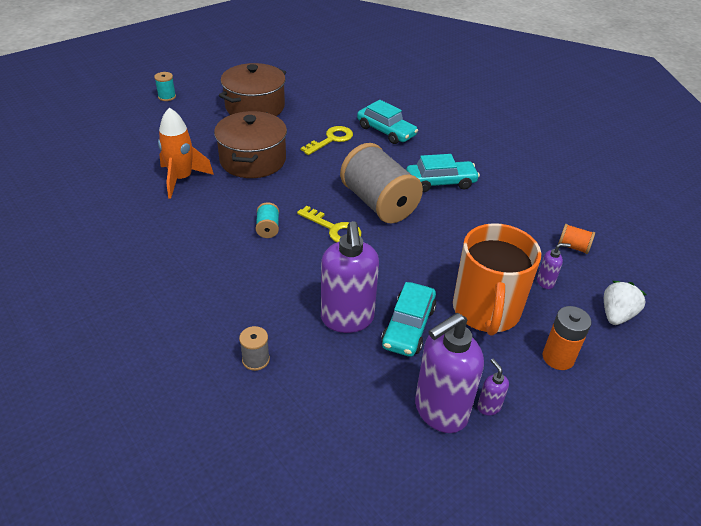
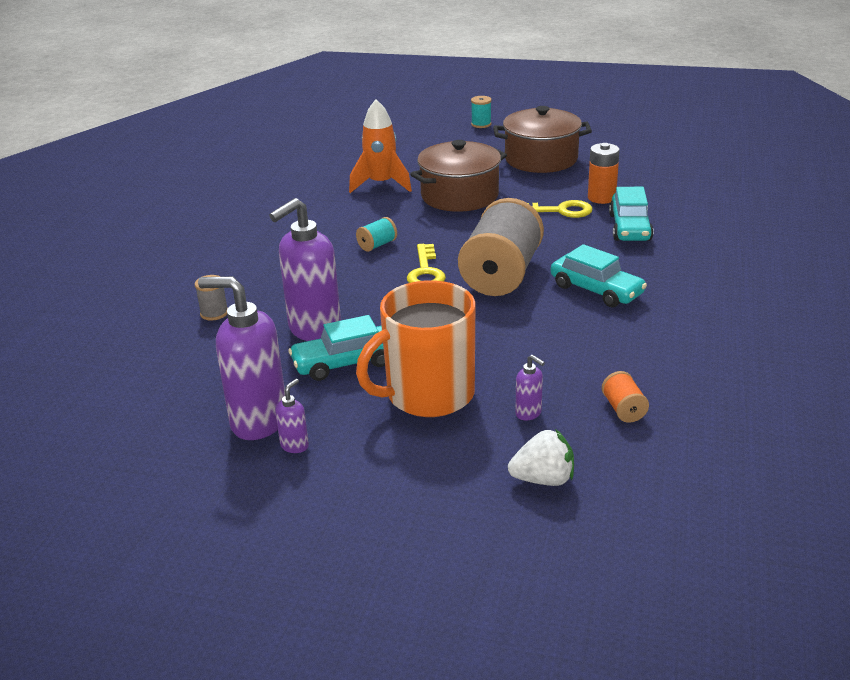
camera: 55 degrees right, 10 degrees down
orange battery [543,306,591,370] -> orange battery moved to [588,143,620,204]

